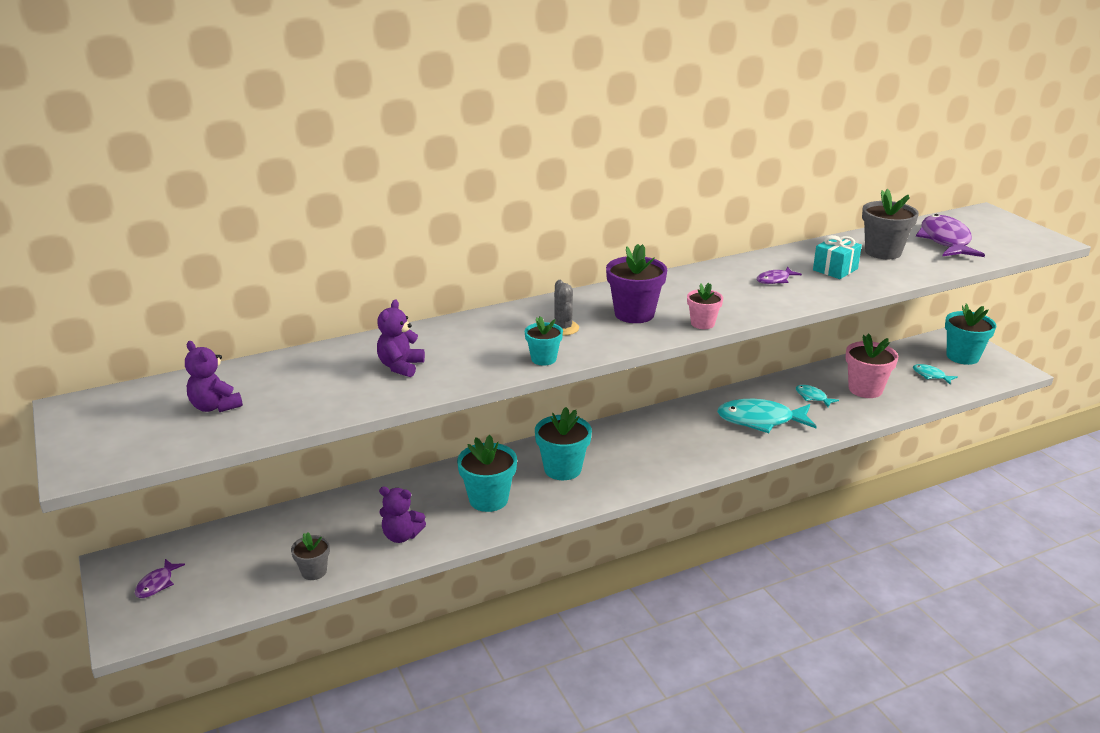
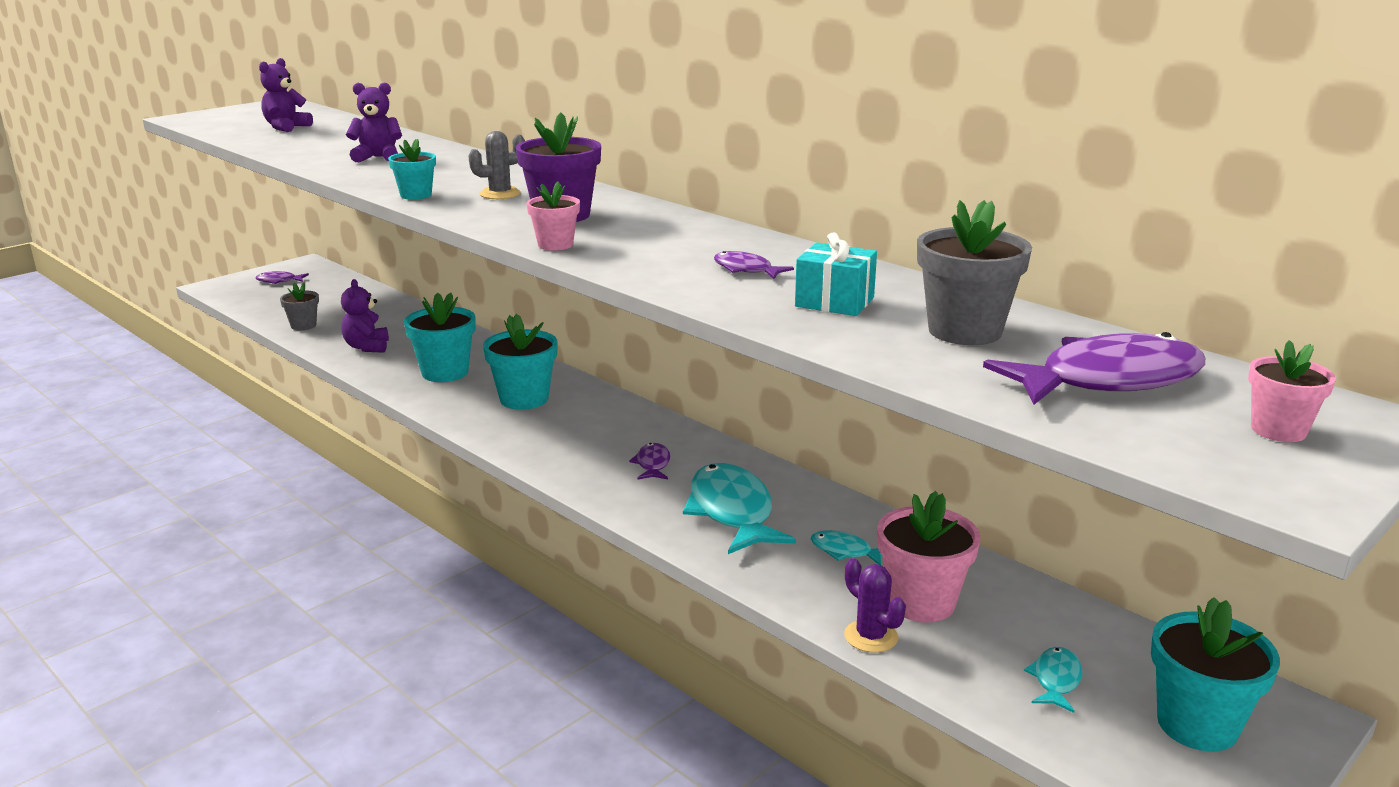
camera: 70 degrees right, 5 degrees down
turquoise fish [796,385,839,407] -> turquoise fish turned 90 degrees counterclockwise [811,530,882,565]
none -> purple fish [629,443,670,480]
none -> purple cactus [844,558,906,653]
none -> pink flower pot [1248,340,1336,442]

